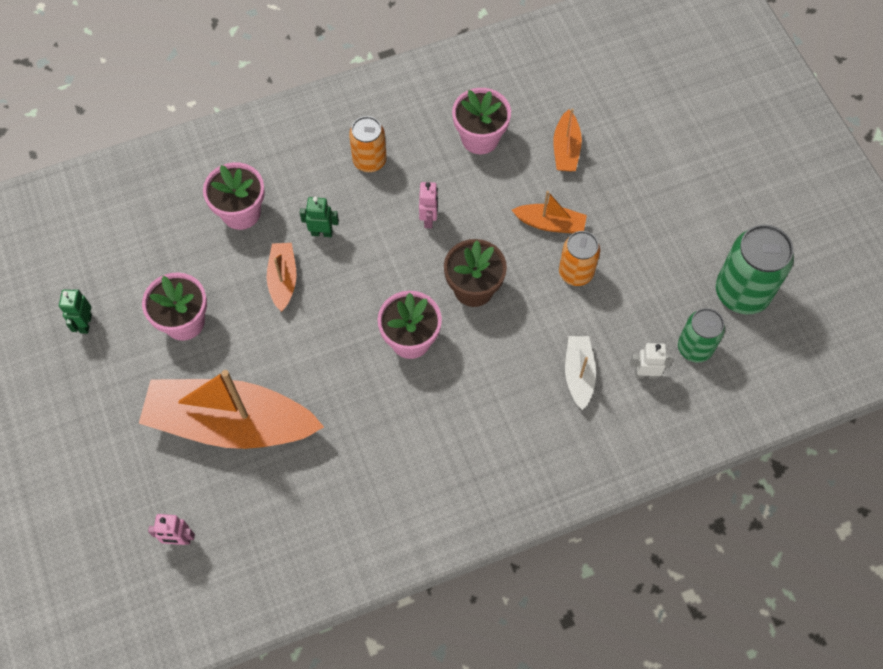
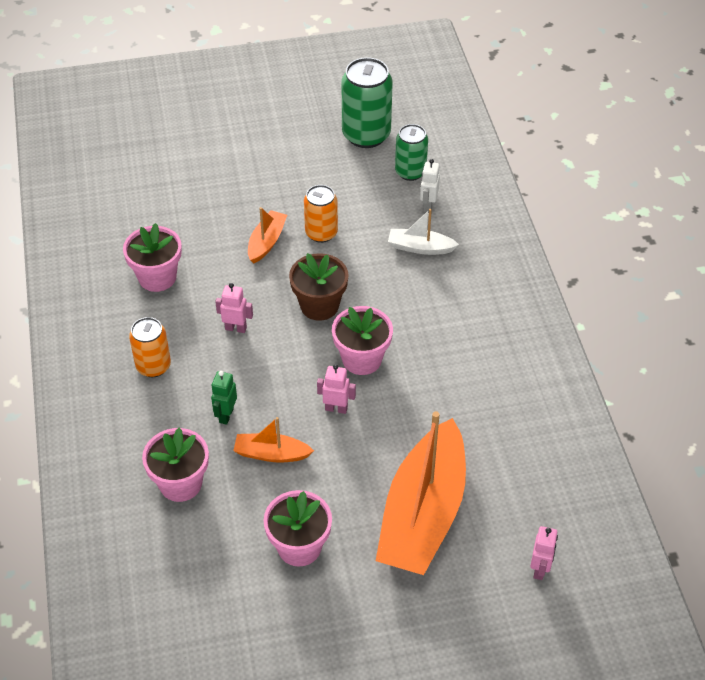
camera: 80 degrees left, 15 degrees down
green robot [59,289,92,334] -> none
orange boat [553,108,582,171] -> none
none -> pink robot [317,364,356,414]

